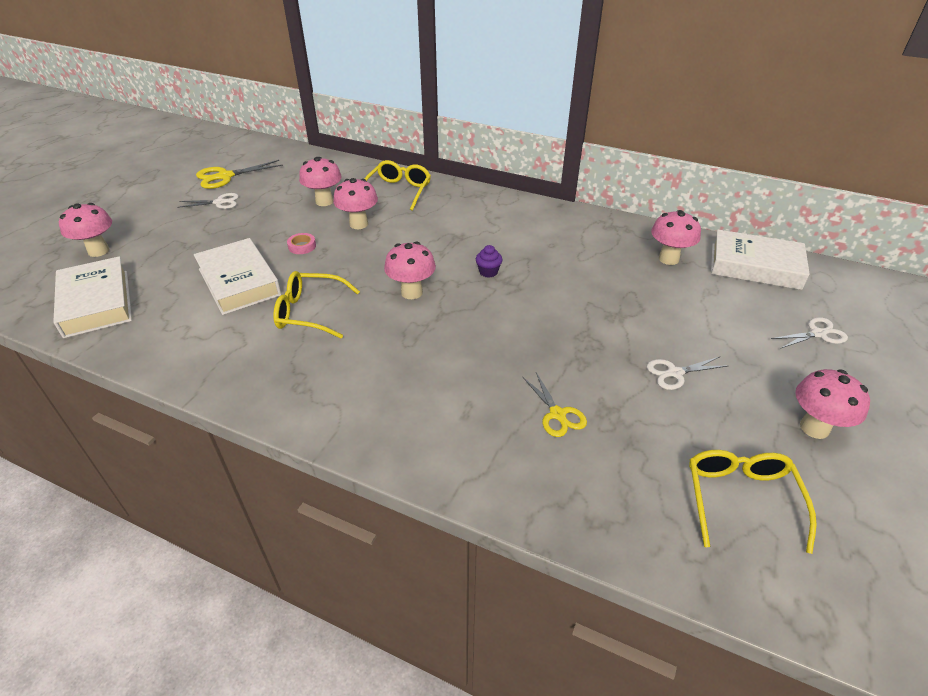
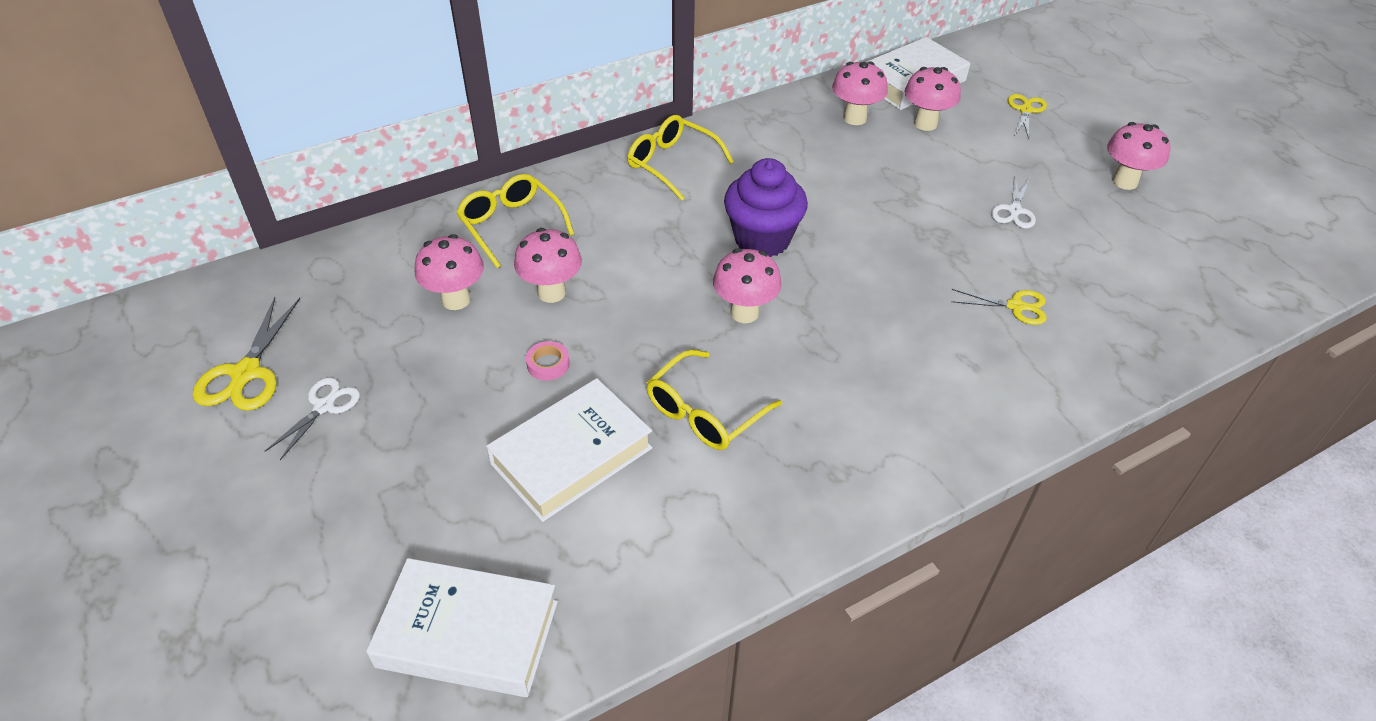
camera: 55 degrees left, 5 degrees up
pink mushroom [59,203,112,257] -> pink mushroom moved to [904,67,961,131]
white book [194,238,281,315] -> white book turned 45 degrees counterclockwise [486,378,653,522]
purple cupcake [476,245,502,278] -> purple cupcake [724,158,808,257], size x2.34
yellow glasses [689,450,817,554] -> yellow glasses moved to [627,115,734,201]
white scissors [771,317,848,349] -> yellow scissors [1008,94,1047,139]

